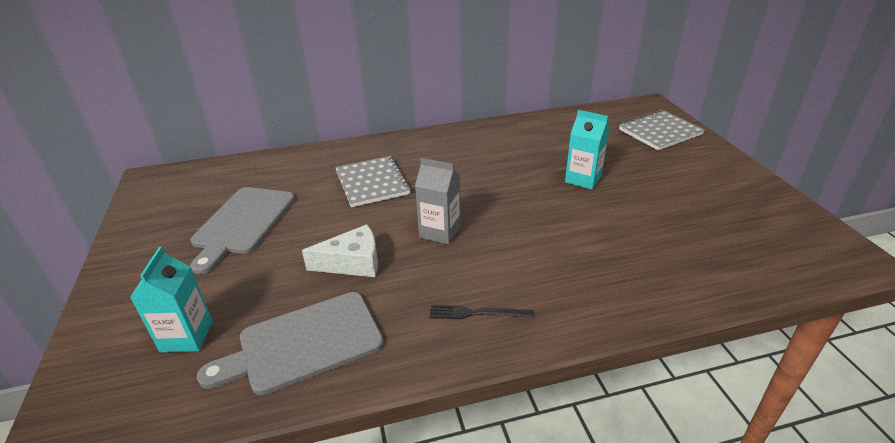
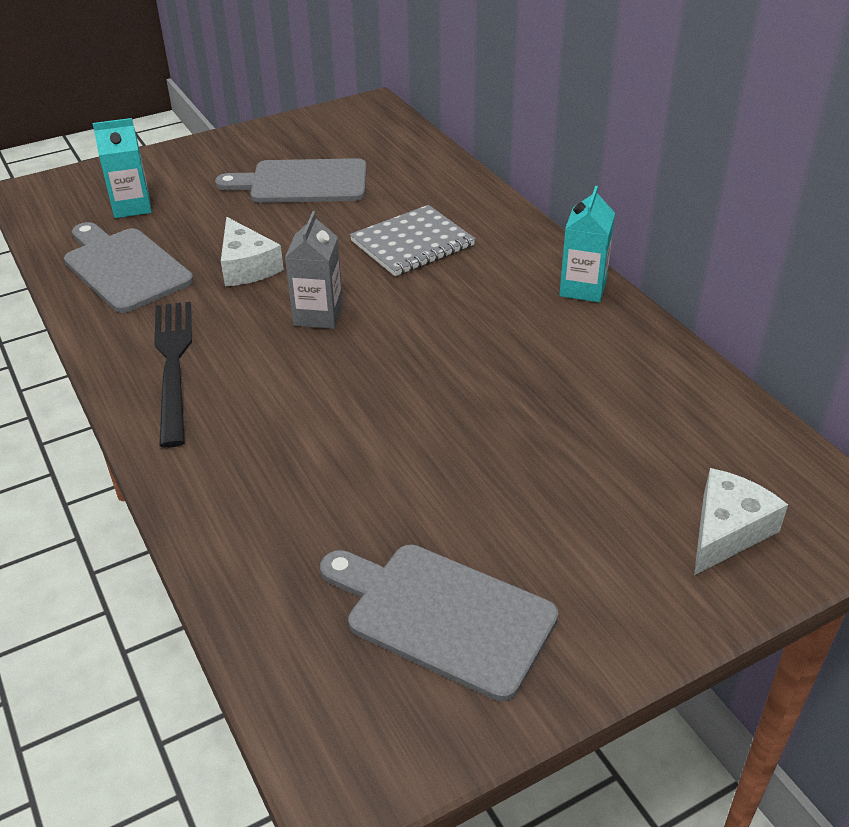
camera: 75 degrees right, 5 degrees up
black fork [430,305,534,319] -> black fork [154,302,192,448], size x1.89
turquoise carton [565,110,610,190] -> turquoise carton moved to [559,186,615,302]
grey notebook [619,110,705,150] -> white cheese [694,468,788,575]
none -> grey cutting board [320,544,559,701]

